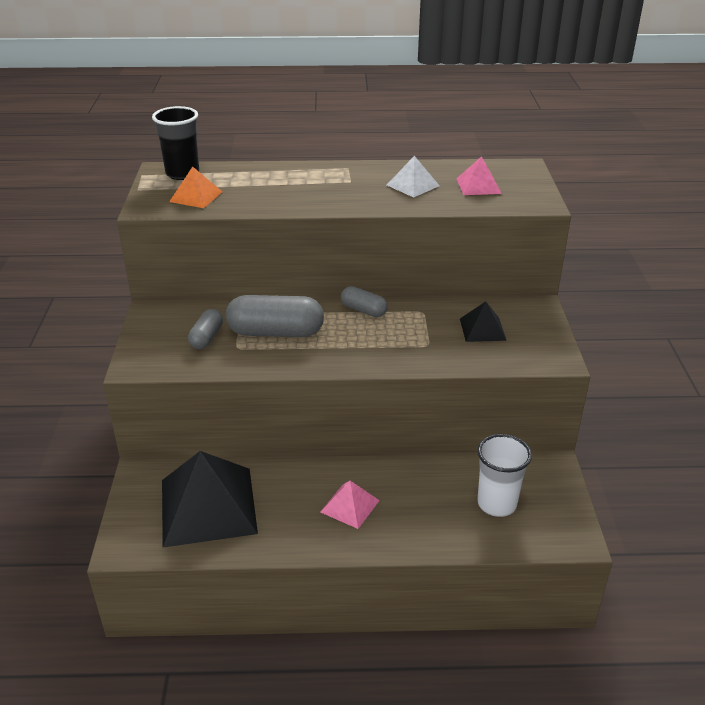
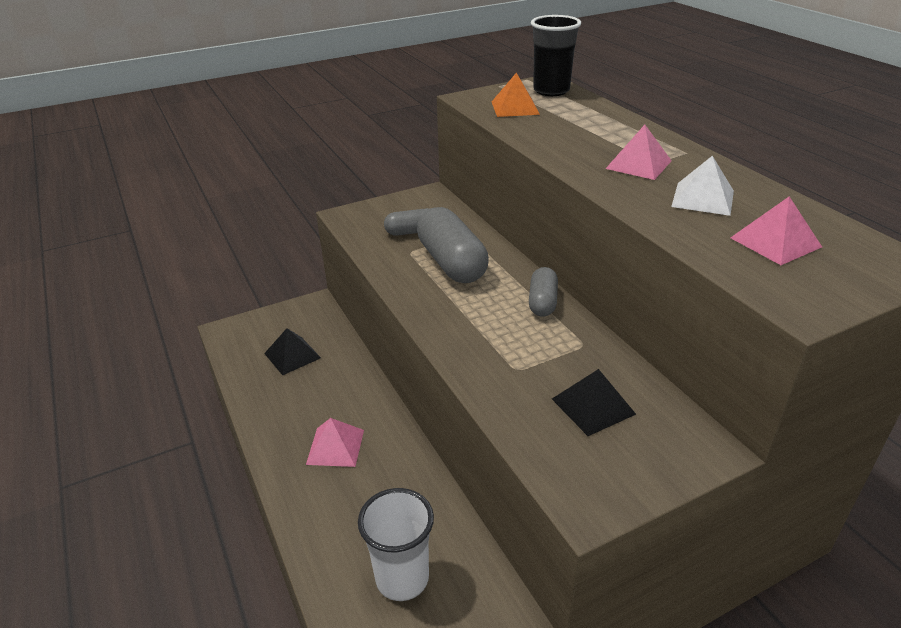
camera: 65 degrees right, 0 degrees up
black pyramid [162,451,258,547] -> black pyramid [264,328,321,375], size x0.48
none -> pink pyramid [605,125,672,180]

